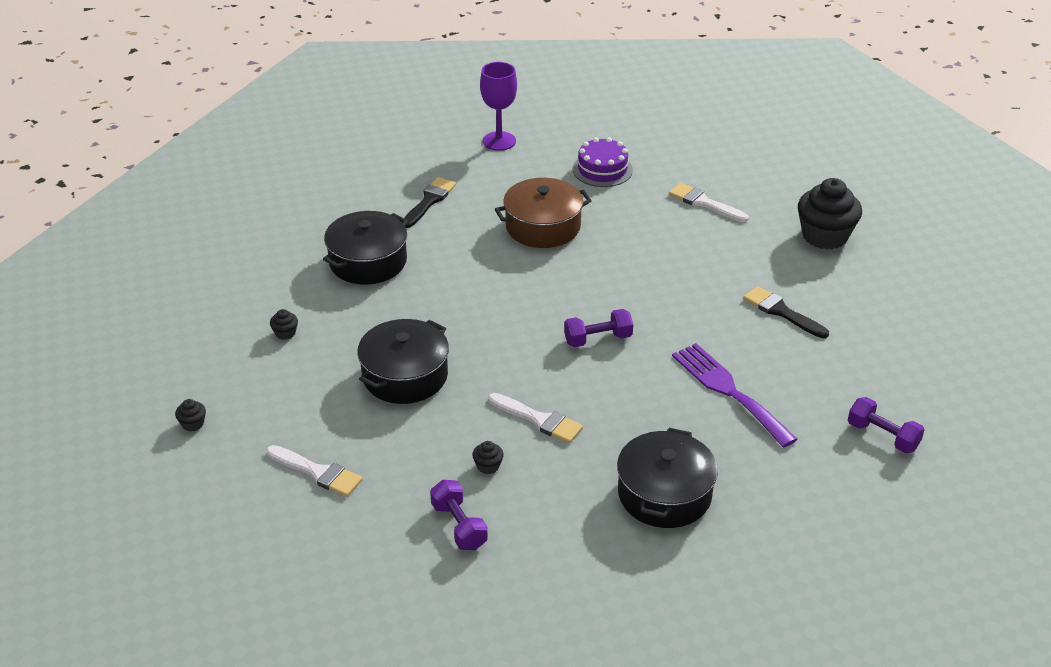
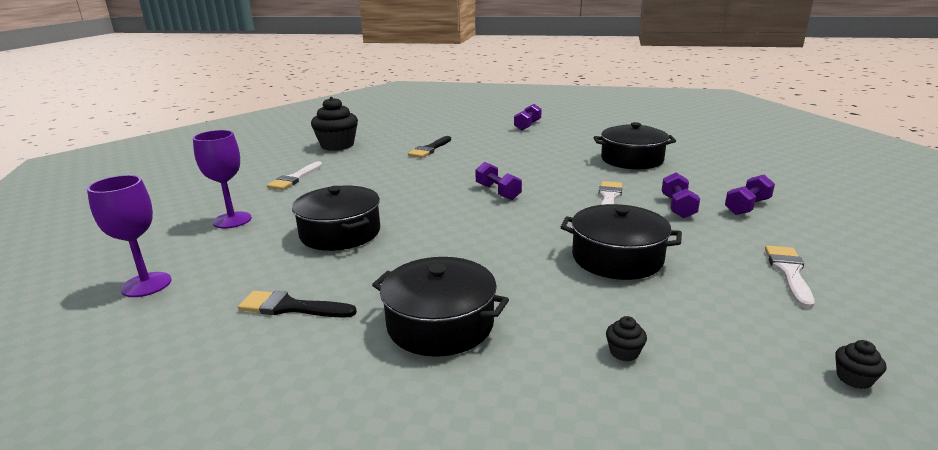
camera: 105 degrees left, 15 degrees down
black cupcake [472,441,504,474] -> purple dumbbell [662,173,700,218]
brown pot [495,178,592,248] -> black pot [292,186,380,251]
purple cake [573,137,633,187] -> purple goblet [193,130,252,228]
purple fork [672,343,798,448] -> none

